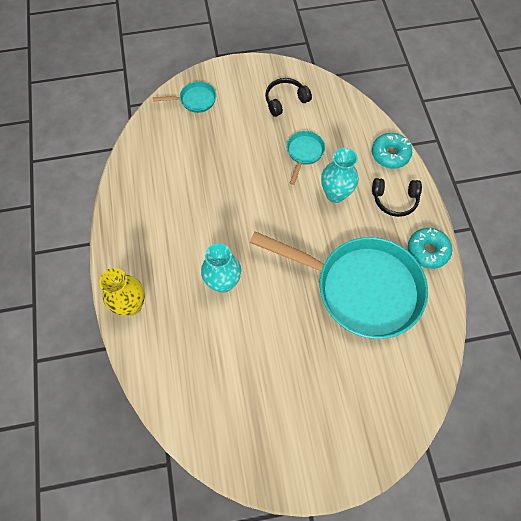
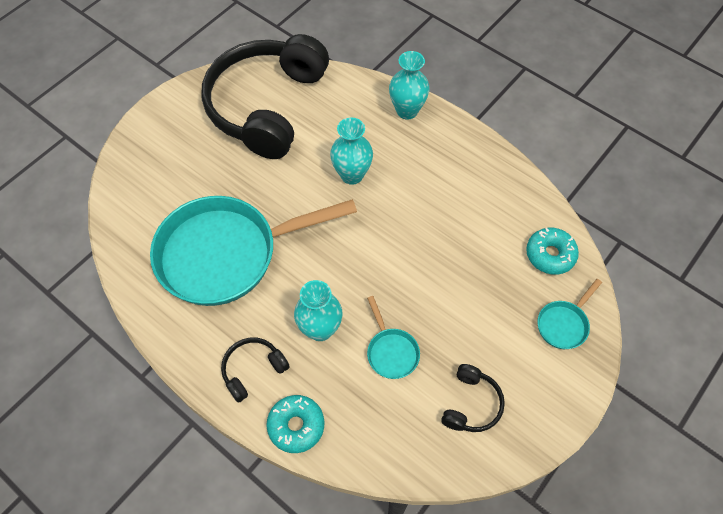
camera: 140 degrees right, 5 degrees down
yellow vase [99,268,145,316] -> turquoise vase [389,51,430,119]
turquoise donut [408,228,452,269] -> turquoise donut moved to [526,228,579,275]
none -> black headphones [201,34,329,159]

